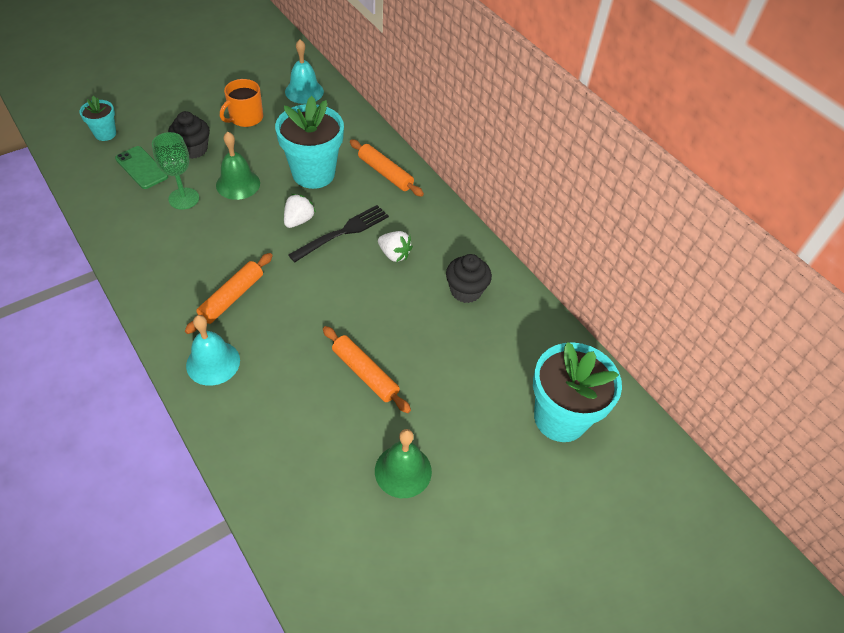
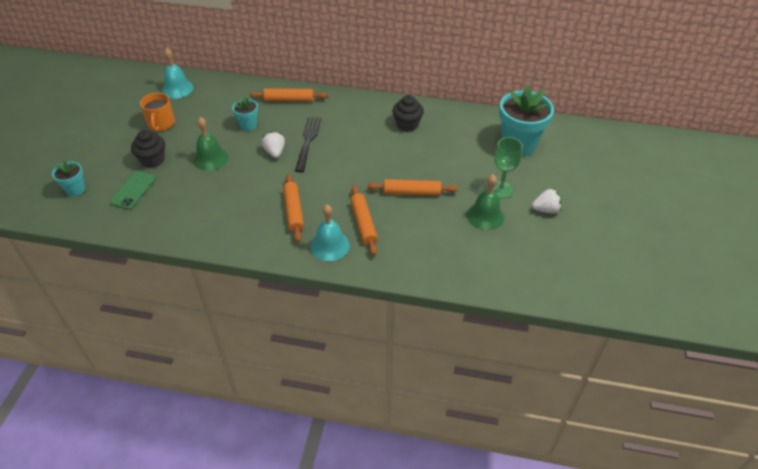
camera: 40 degrees left, 5 degrees down
green phone [115,146,168,189] -> green phone turned 75 degrees counterclockwise [110,171,156,210]
green goblet [152,132,199,210] -> green goblet moved to [493,137,523,199]
turquoise flower pot [275,96,344,189] -> turquoise flower pot [232,96,258,131], size x0.50
white strawberry [378,231,413,262] -> white strawberry moved to [532,188,562,213]
none -> orange rolling pin [350,185,378,255]

